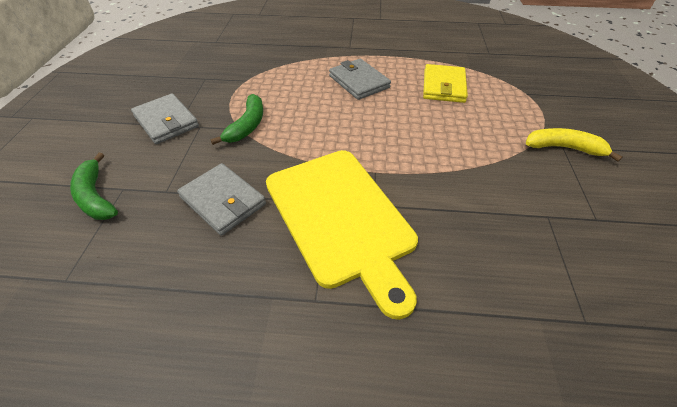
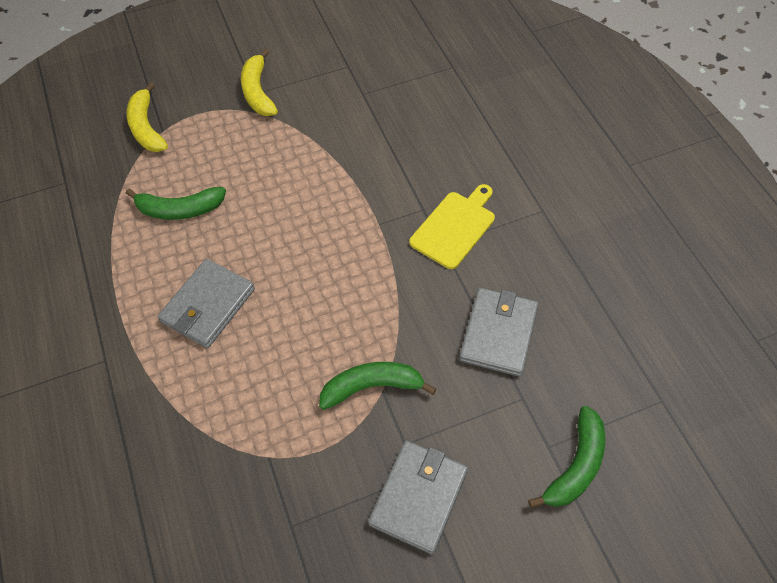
camera: 115 degrees left, 10 degrees up
yellow cutting board [266,150,418,320] -> yellow cutting board [409,184,495,269], size x0.53
yellow wallet [423,64,468,103] -> green banana [126,187,226,220]
none -> yellow banana [127,82,168,152]

